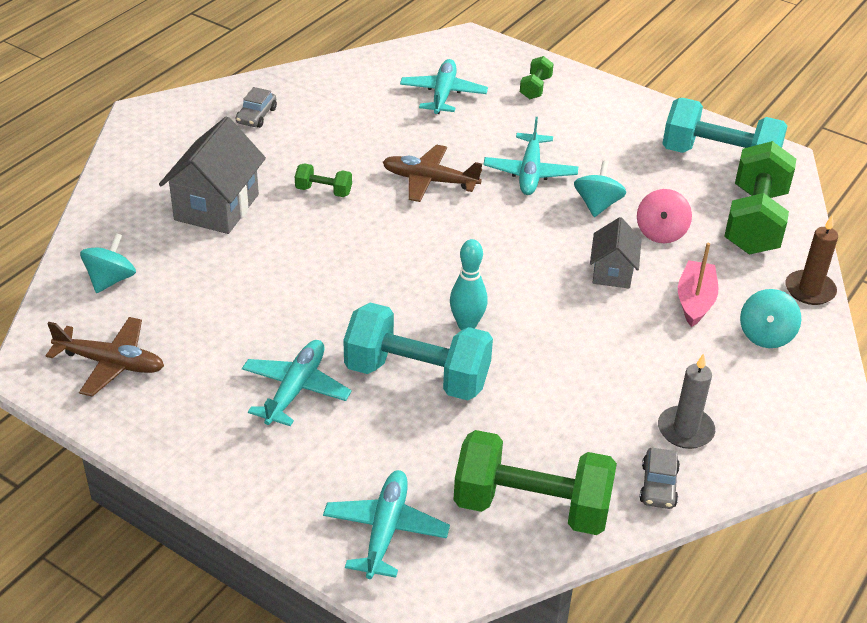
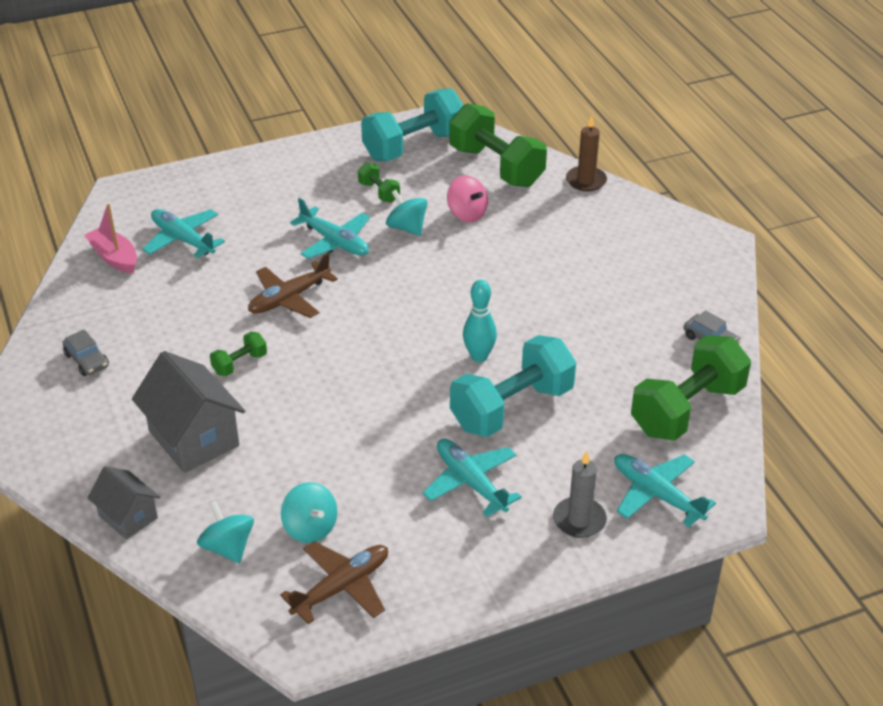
camera: 55 degrees left, 0 degrees up
green dumbbell [520,56,554,99] -> green dumbbell moved to [358,163,400,203]
grey house [590,217,642,289] -> grey house moved to [88,466,160,540]
grey candle [658,353,715,449] -> grey candle moved to [553,451,607,538]
pink boat [678,243,718,327] -> pink boat moved to [84,204,137,273]
turquoise spinning top [740,289,801,348] -> turquoise spinning top moved to [281,482,337,543]

